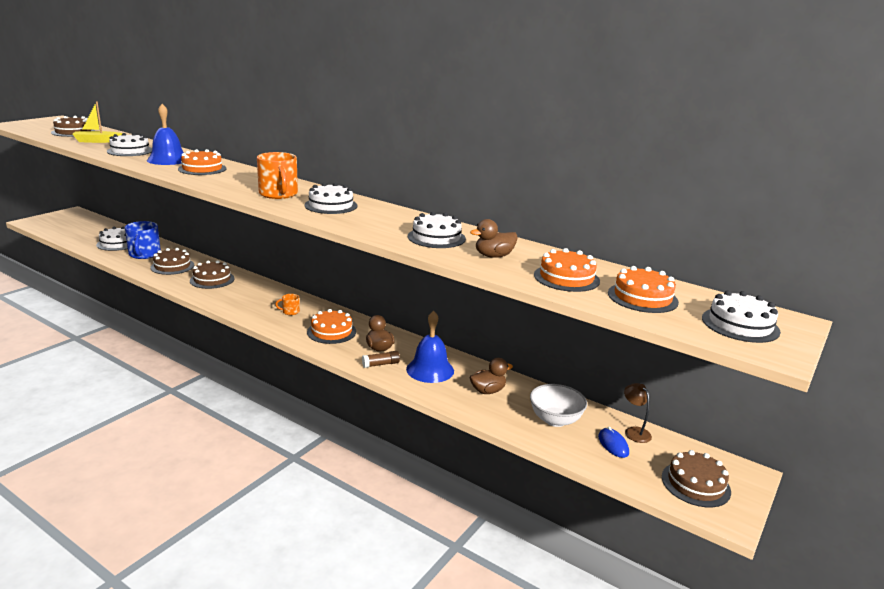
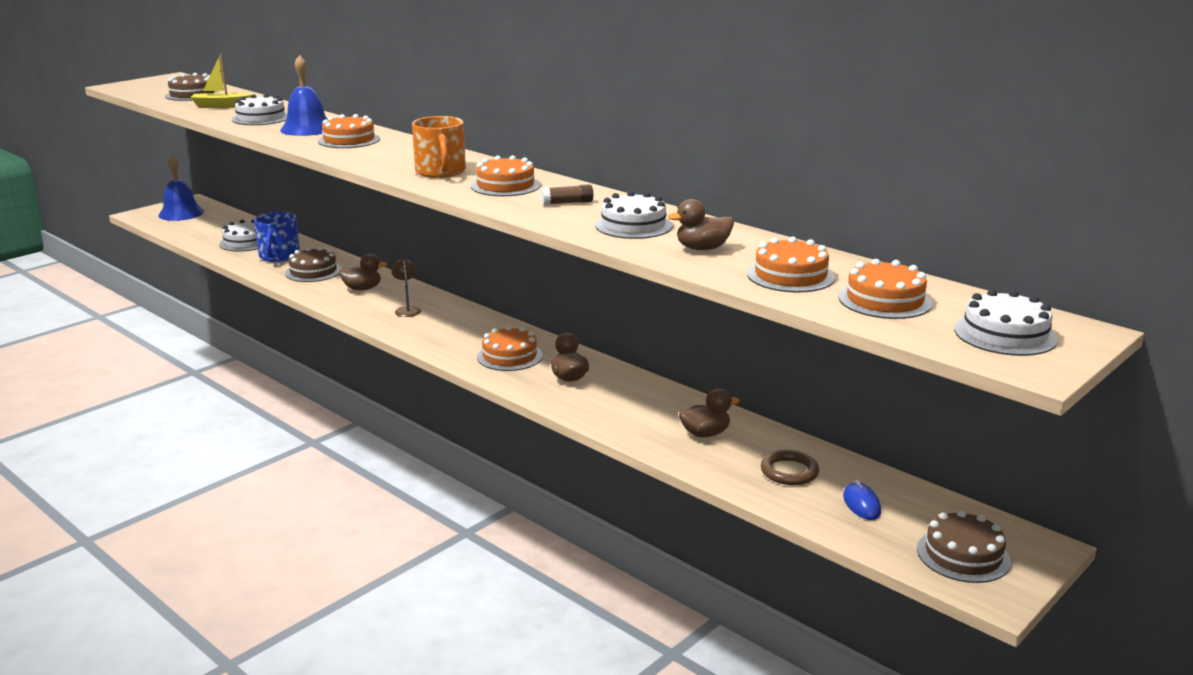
camera: 10 degrees right, 0 degrees up
brown cake [190,260,234,289] -> brown duck [339,254,387,290]
orange mug [275,294,300,315] -> none
white cake [304,183,358,214] -> orange cake [471,155,540,196]
brown glue stick [362,351,400,368] -> brown glue stick moved to [541,184,593,205]
blue bell [406,311,454,383] -> blue bell moved to [158,156,204,221]
white bowl [530,384,588,427] -> brown ring [761,450,819,485]
brown lamp [624,383,652,443] -> brown lamp moved to [391,258,421,317]

